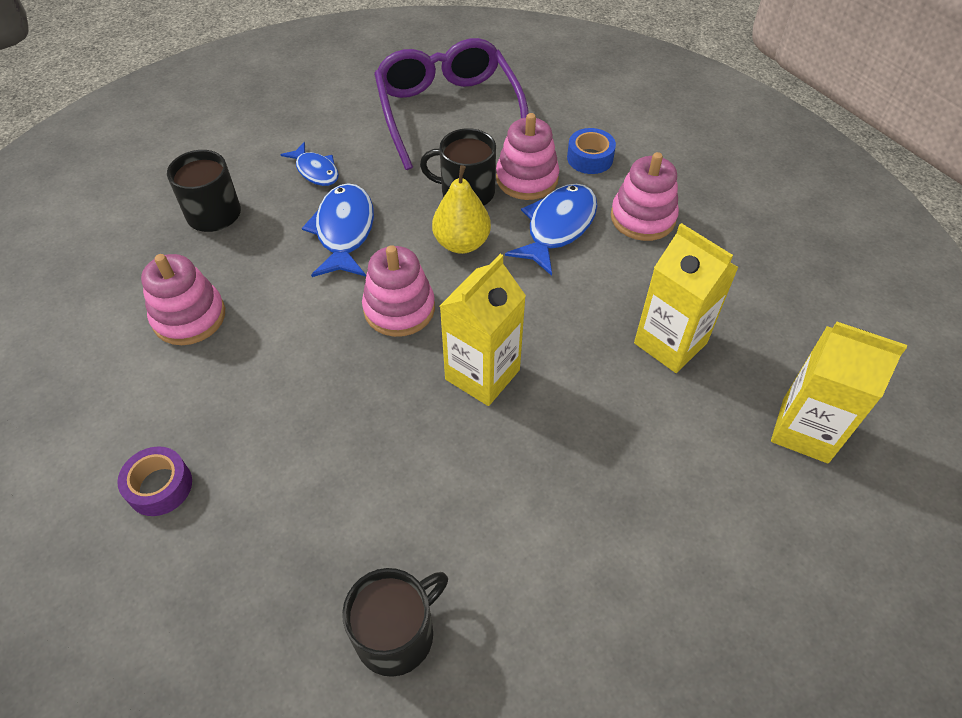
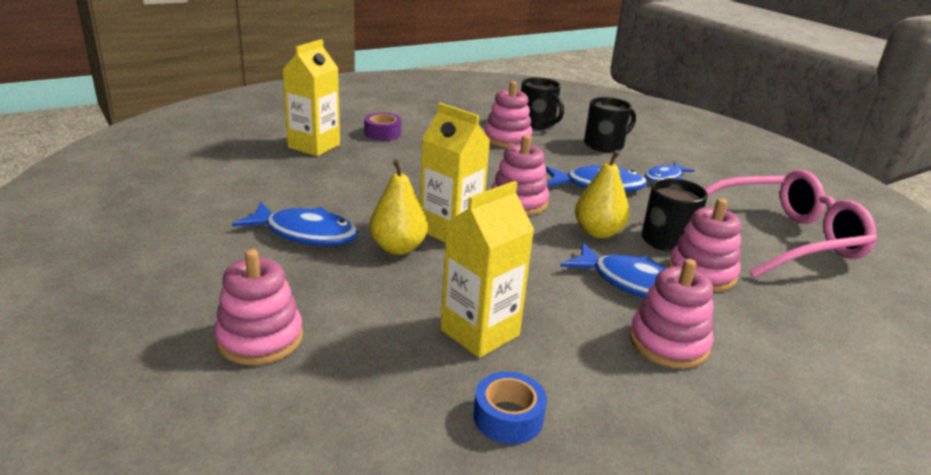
camera: 90 degrees right, 25 degrees down
black mug [342,568,448,677] -> black mug moved to [521,77,564,129]
purple glasses [374,38,529,170] -> pink glasses [705,170,877,278]
blue tape [567,128,616,174] -> blue tape moved to [473,372,547,444]
yellow carton [771,322,907,463] -> yellow carton moved to [282,39,340,156]
none -> pink stacking toy [214,249,303,365]
none -> blue fish [232,202,358,246]
none -> yellow pear [369,160,428,255]

